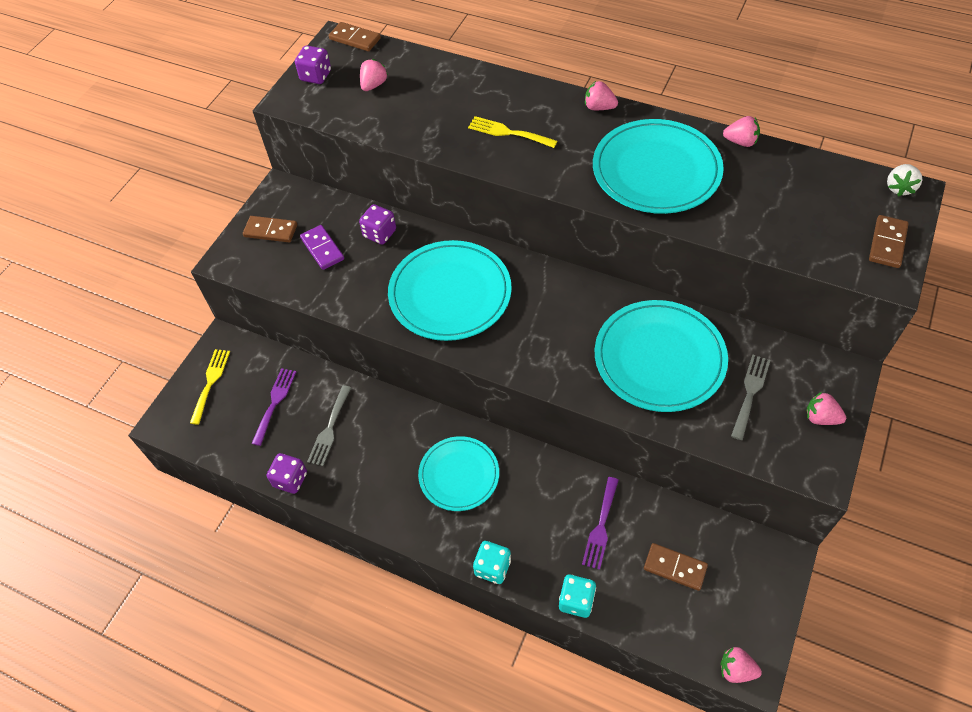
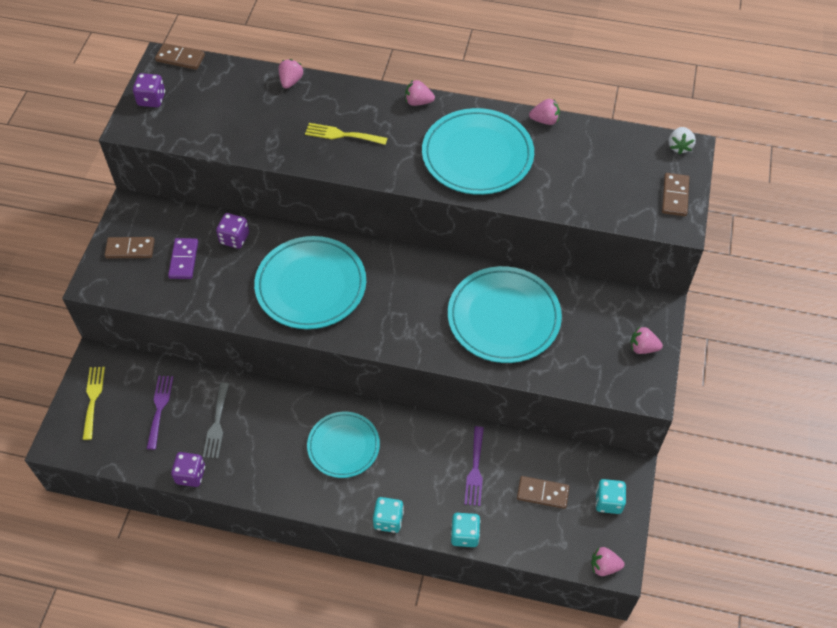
camera: 15 degrees left, 0 degrees up
purple domino [300,225,344,270] -> purple domino turned 45 degrees clockwise [168,238,198,279]
pink strawberry [360,59,387,91] -> pink strawberry moved to [279,59,303,89]
grey fork [731,355,771,440] -> none
none -> turquoise dice [595,479,626,514]

